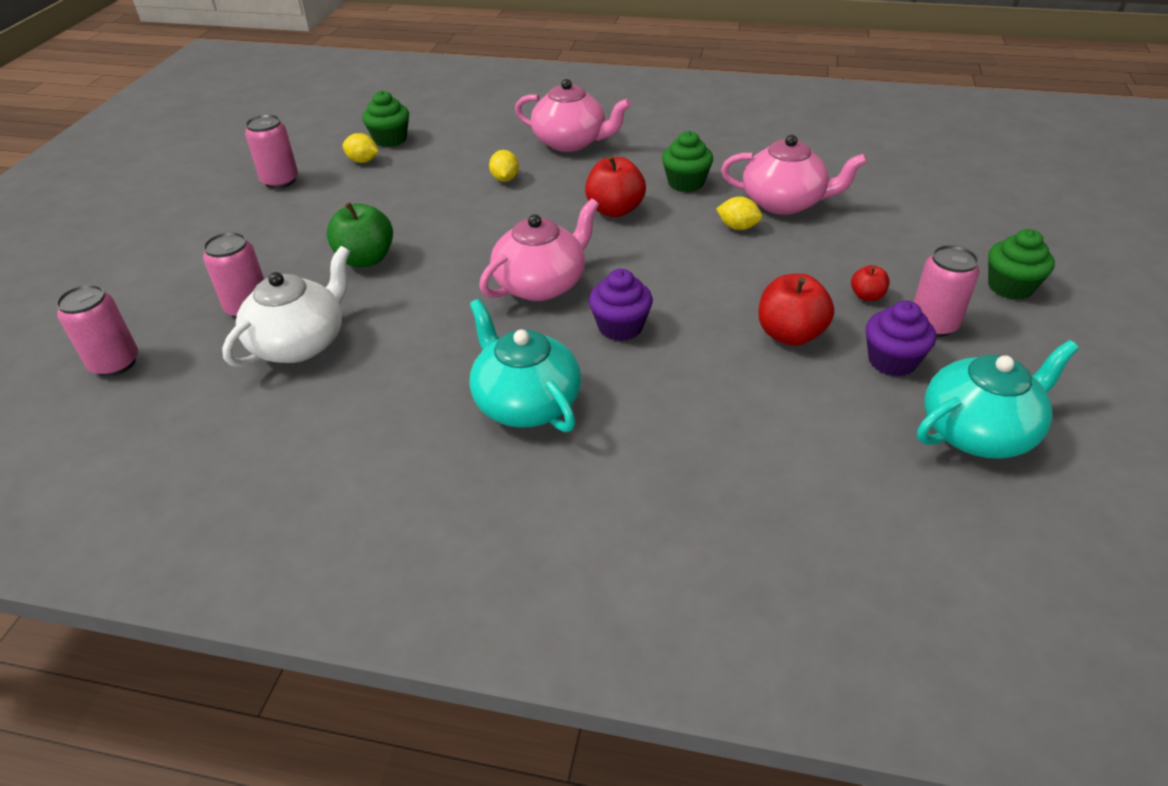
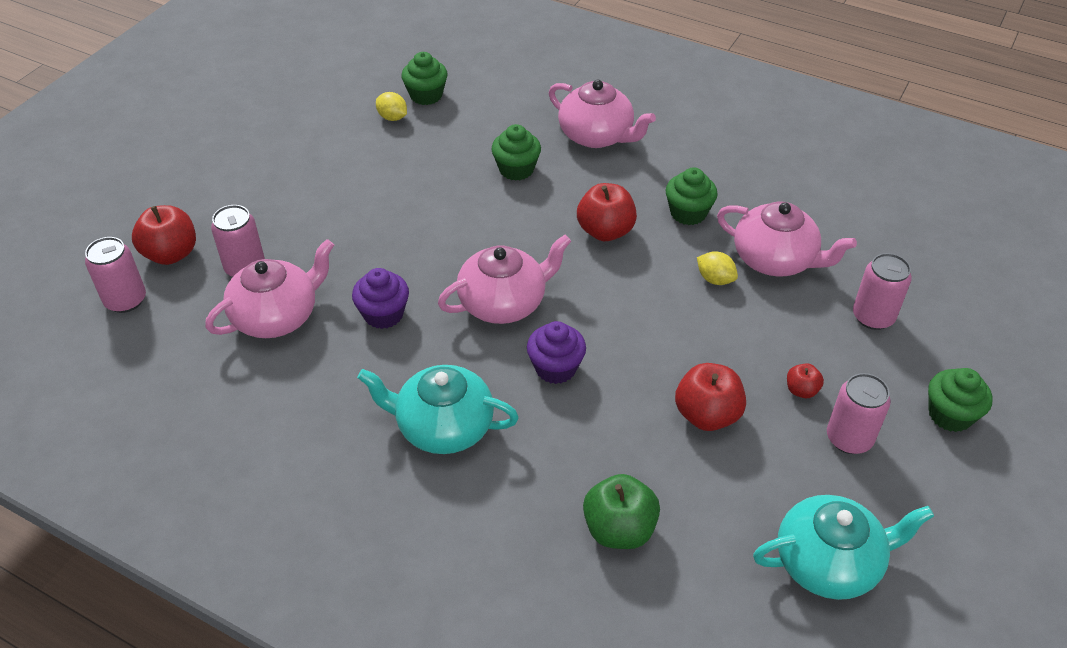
camera: 15 degrees right, 5 degrees up
white teapot [222,246,350,367] -> pink teapot [205,239,334,338]
pink can [245,114,298,189] -> pink can moved to [853,253,912,330]
green apple [327,202,393,268] -> green apple moved to [583,474,660,549]
turquoise teapot [469,299,581,432] -> turquoise teapot turned 60 degrees counterclockwise [357,365,519,454]
yellow lemon [489,150,519,182] -> green cupcake [491,124,541,181]
purple cupcake [866,301,936,376] -> purple cupcake moved to [352,268,409,329]
none -> red apple [132,205,196,265]

